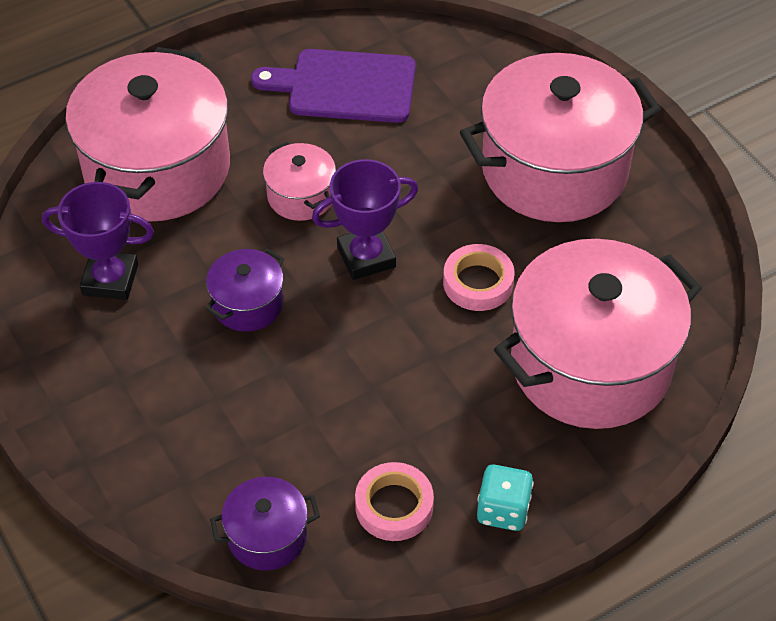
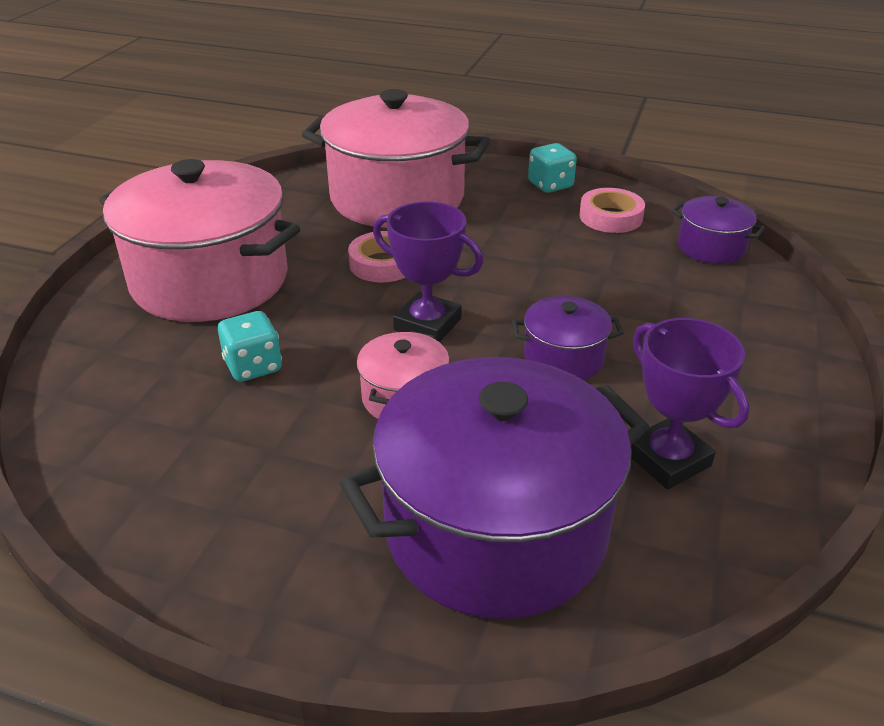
camera: 130 degrees left, 15 degrees down
pink pot [65,47,230,222] -> purple pot [340,357,650,619]
purple cutting board [251,49,416,123] -> none
none -> turquoise dice [218,311,282,382]

